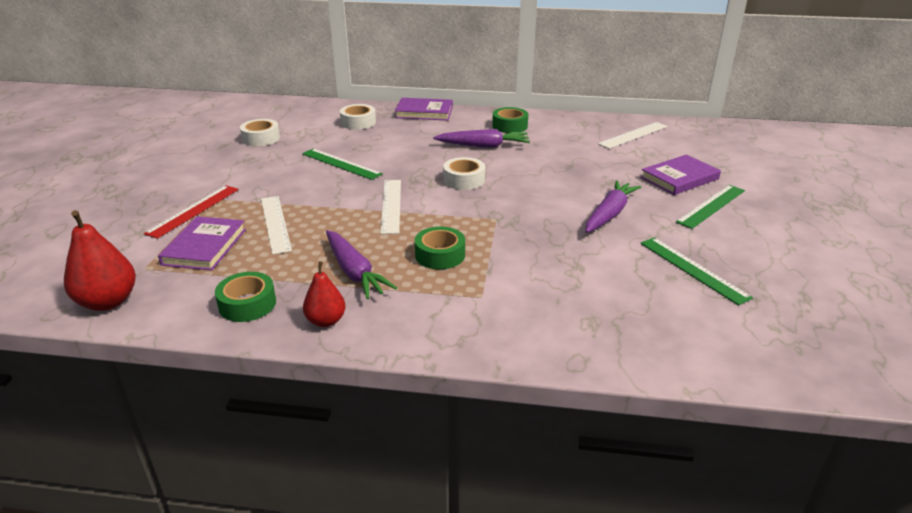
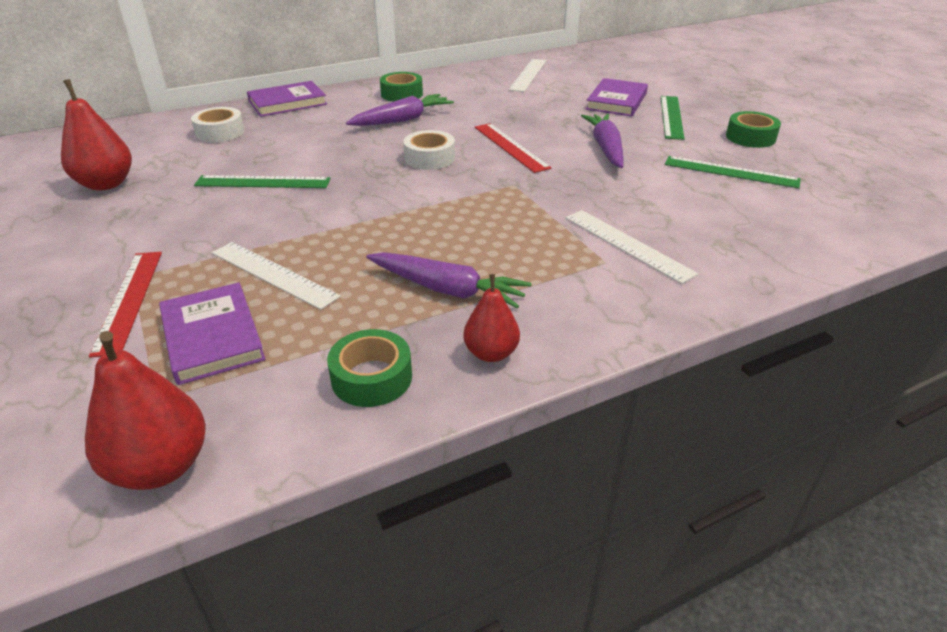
camera: 35 degrees left, 5 degrees up
white tape [240,119,280,146] -> red pear [61,79,132,191]
white ruler [380,180,401,234] -> white ruler moved to [566,210,698,284]
green tape [415,227,465,270] -> green tape moved to [726,111,781,148]
none -> red ruler [475,123,552,173]

